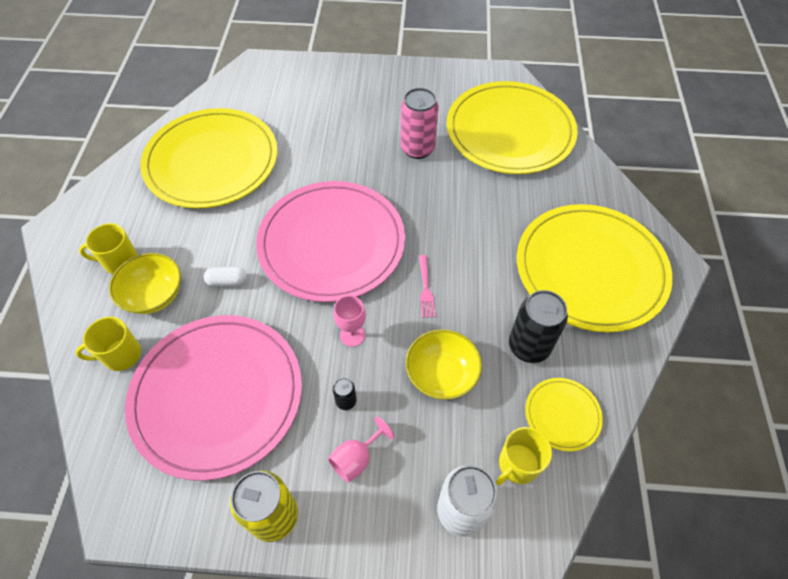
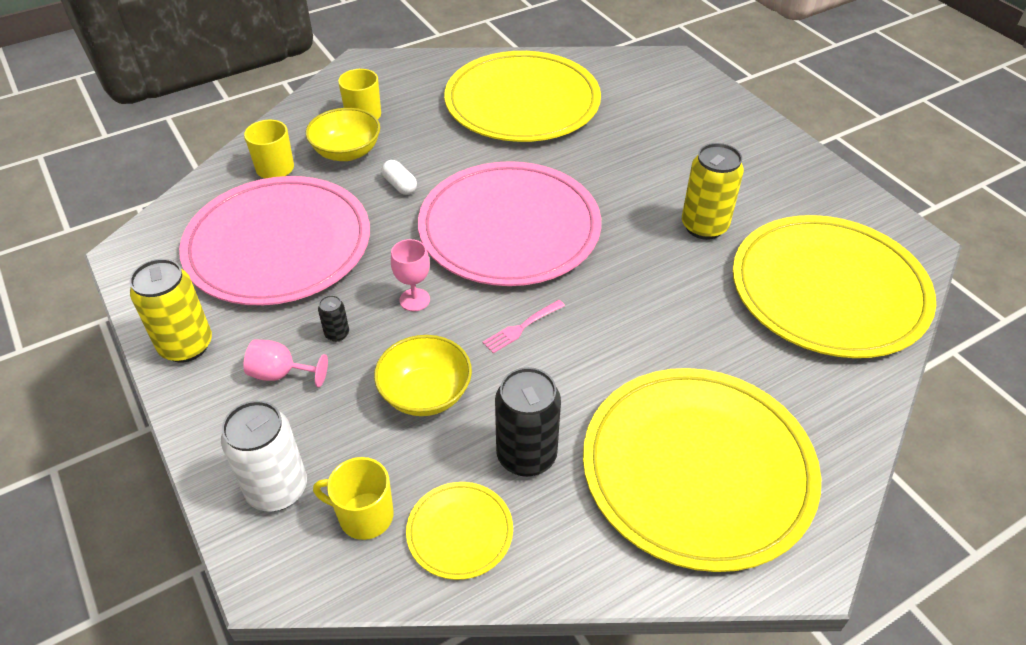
camera: 55 degrees right, 10 degrees down
pink can [400,88,439,159] -> yellow can [682,143,744,240]

